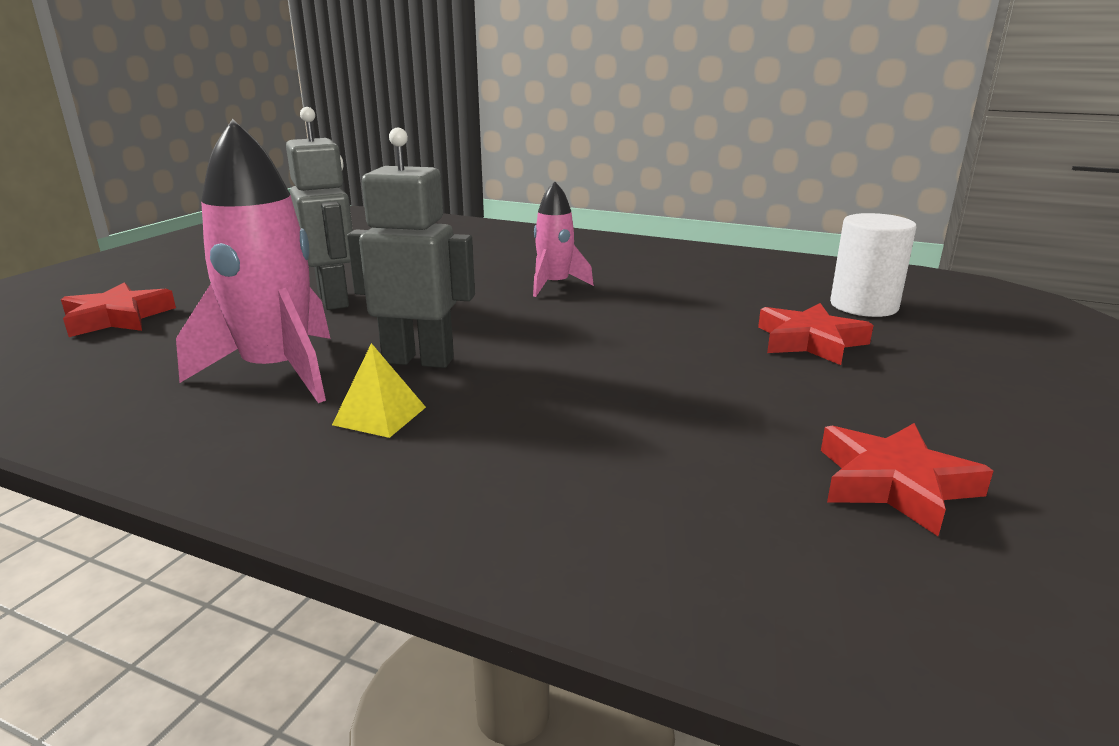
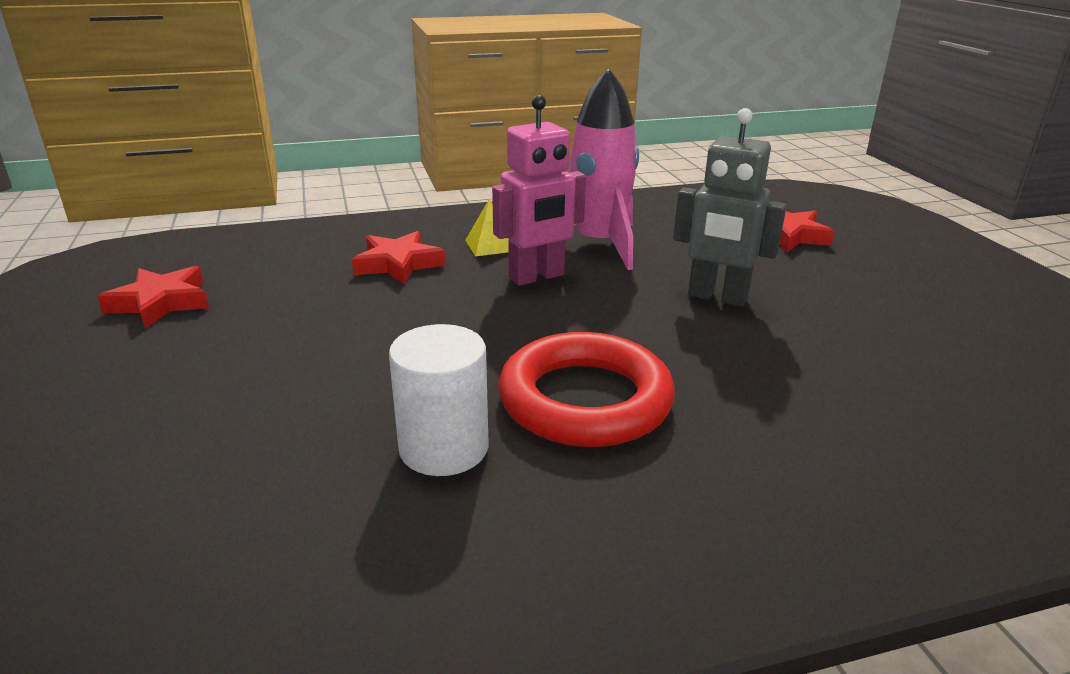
camera: 140 degrees right, 5 degrees up
grey robot [347,128,475,368] -> pink robot [492,95,586,286]
pink rocket [533,181,594,297] -> red ring [499,332,675,447]
red star [758,303,873,365] -> red star moved to [352,231,446,284]
white cylinder [830,213,916,317] -> white cylinder moved to [389,324,488,476]

